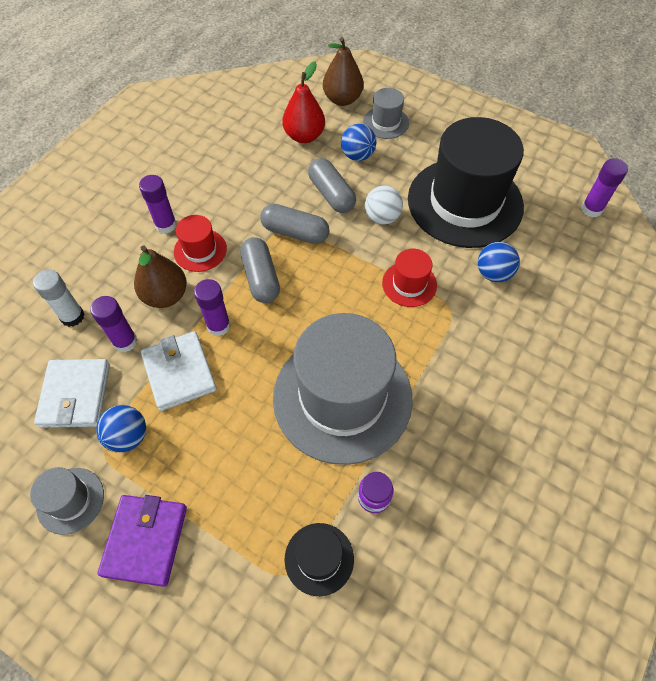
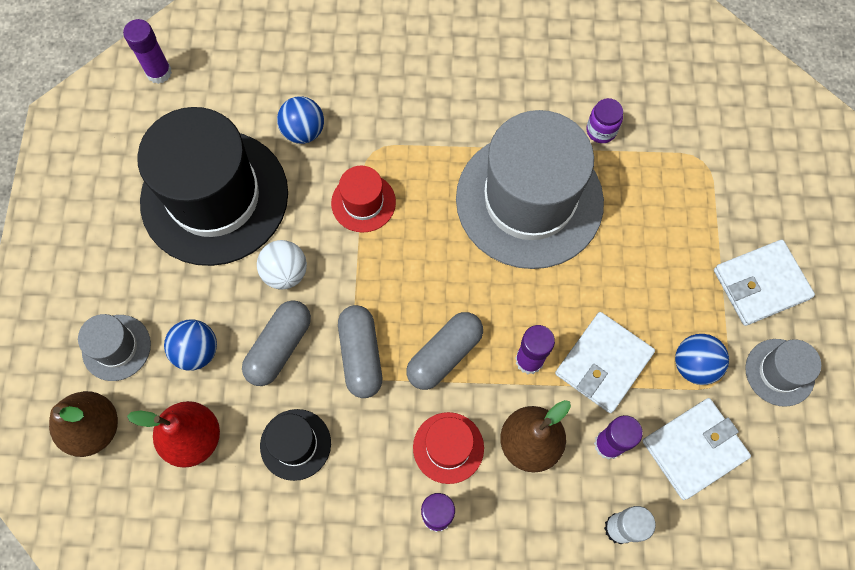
camera: 120 degrees left, 10 degrees up
purple wallet [97,495,187,587] -> white wallet [714,240,815,326]
black hat [284,523,354,596] -> black hat moved to [260,409,331,481]

